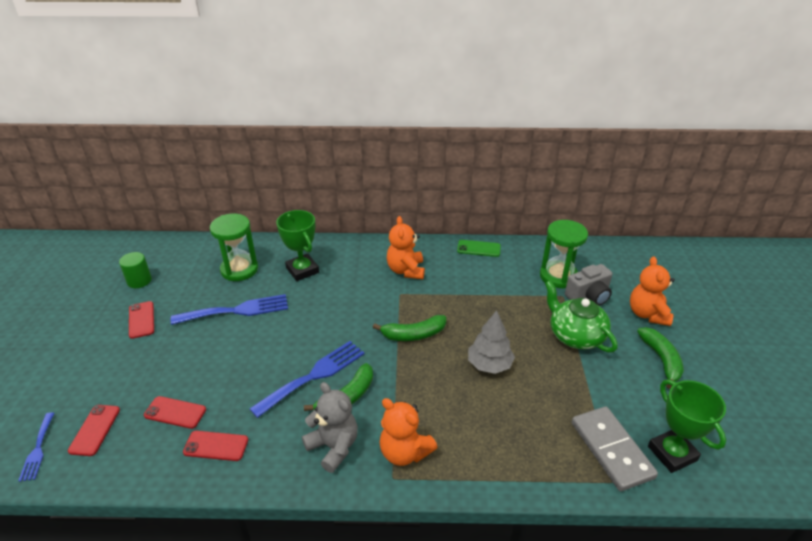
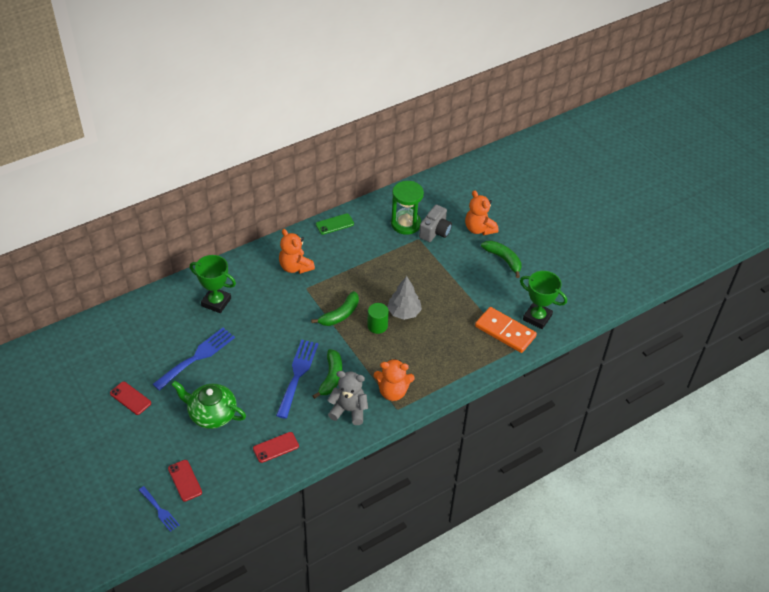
camera: 35 degrees left, 10 degrees up
green cylinder [119,252,152,288] -> green cylinder moved to [367,303,389,334]
red phone [144,396,206,429] -> none
green hourglass [210,214,258,281] -> none
green teapot [545,281,618,353] -> green teapot moved to [171,381,246,429]
grey domino [572,406,658,491] -> orange domino [475,307,537,353]

